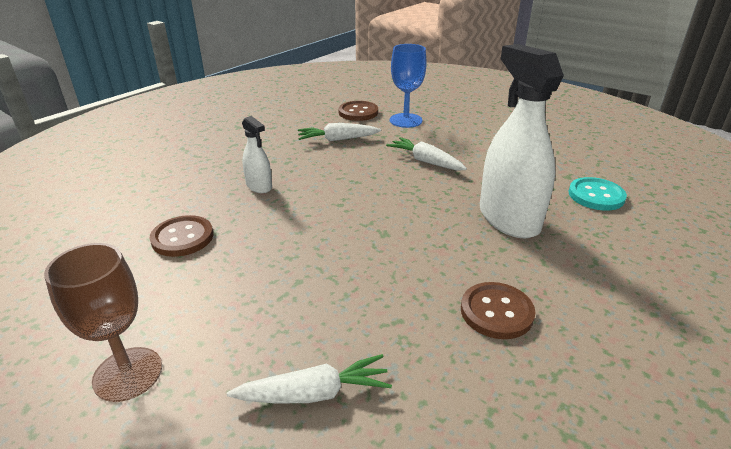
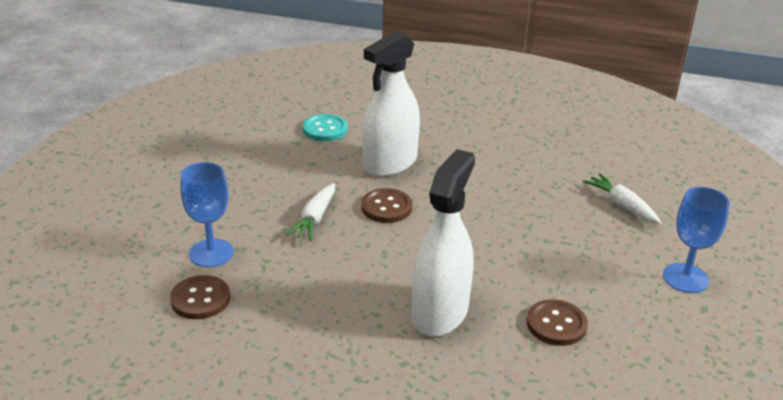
camera: 115 degrees left, 0 degrees up
brown goblet [44,243,162,402] -> blue goblet [663,187,730,293]
white spray bottle [242,116,272,193] -> white spray bottle [412,149,475,337], size x2.08
white carrot [298,123,381,141] -> none
brown button [461,282,535,339] -> brown button moved to [361,188,412,223]

